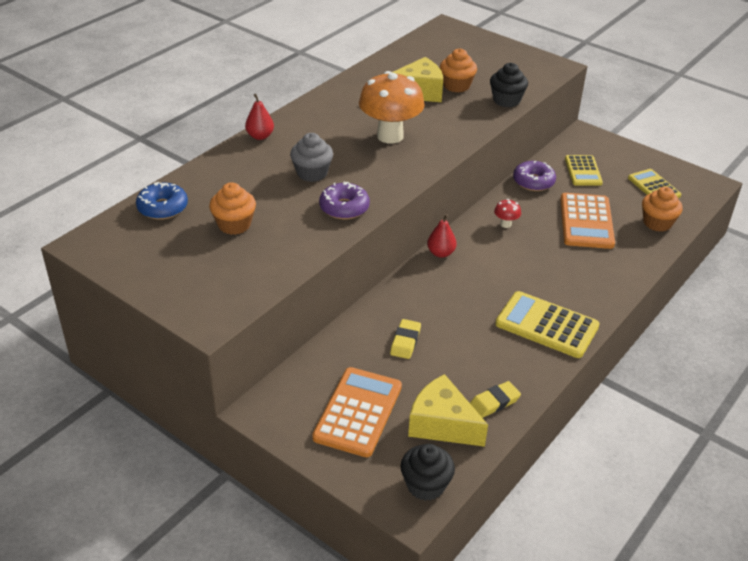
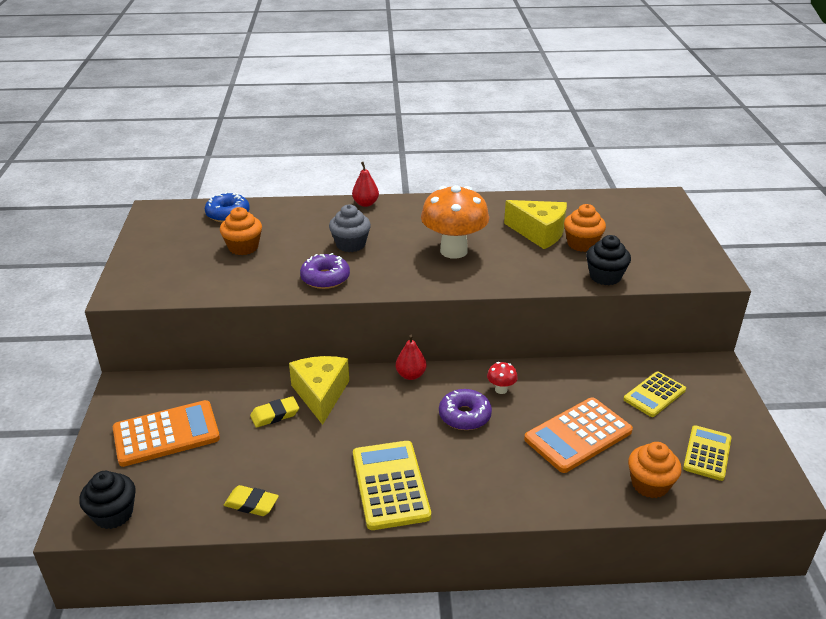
camera: 50 degrees right, 5 degrees down
yellow cheese [408,374,488,447] -> yellow cheese moved to [289,356,349,425]
purple donut [513,161,556,191] -> purple donut moved to [439,389,492,430]

